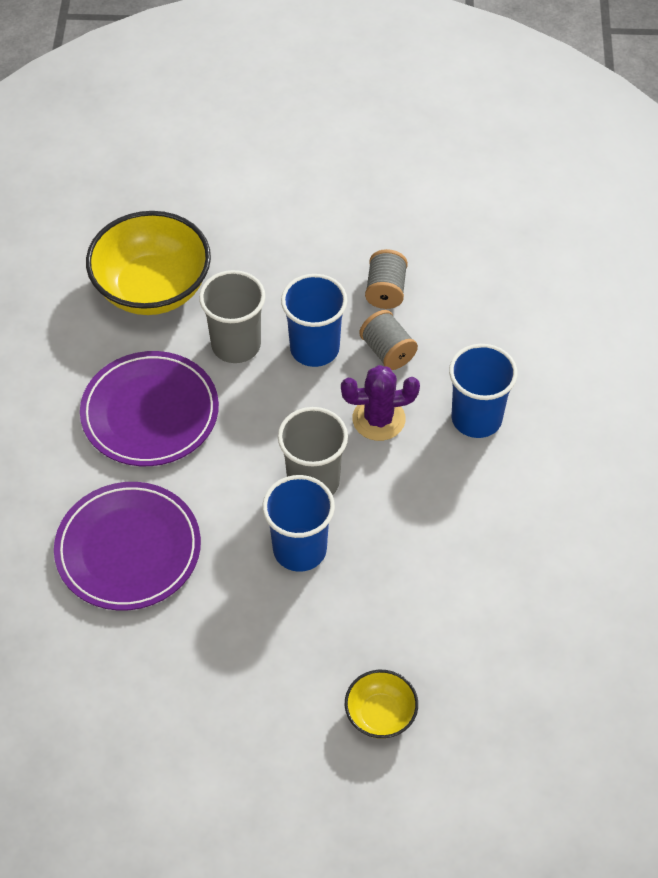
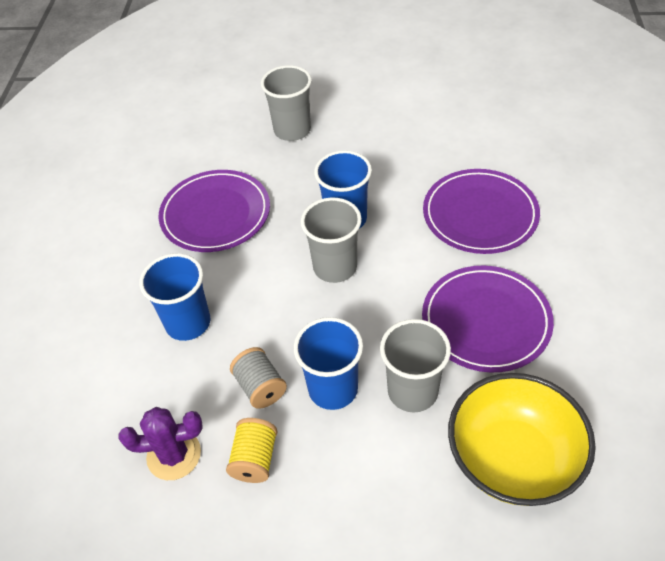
camera: 175 degrees left, 5 degrees down
purple cactus [341,365,420,441] -> purple cactus moved to [118,407,202,480]
yellow bowl [345,670,418,739] -> grey cup [261,65,312,141]
grey spool [365,249,408,309] -> yellow spool [226,418,278,483]
none -> purple plate [158,170,270,252]

